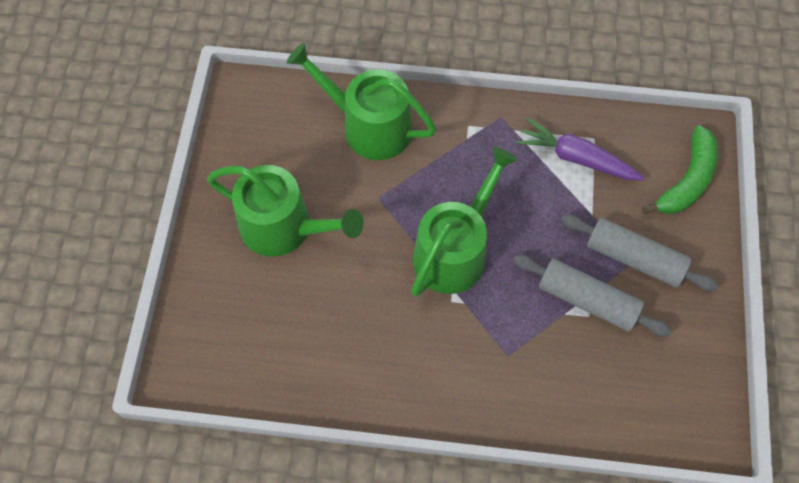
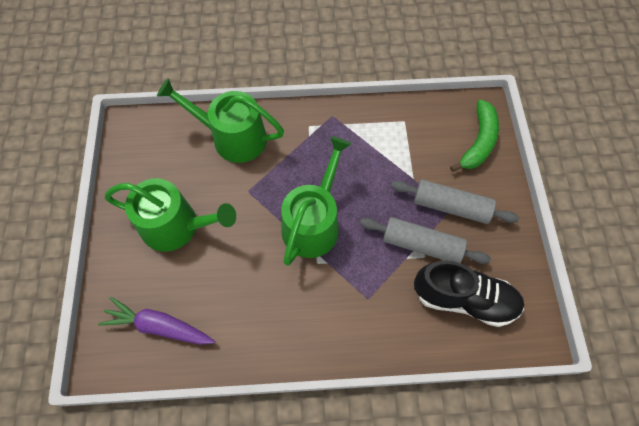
camera: 10 degrees left, 0 degrees up
purple carrot [516,118,645,181] -> purple carrot moved to [98,297,215,345]
none -> black shoe [414,261,524,327]

